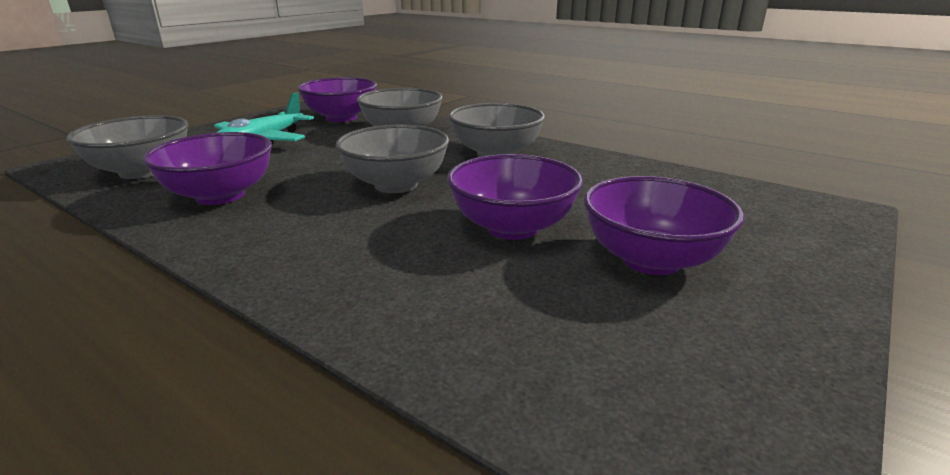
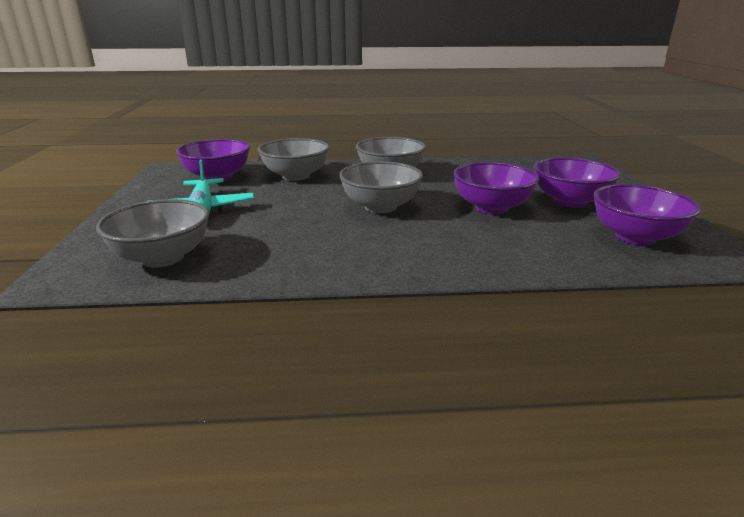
camera: 40 degrees left, 0 degrees up
purple bowl [142,132,272,205] -> purple bowl moved to [593,184,701,245]

